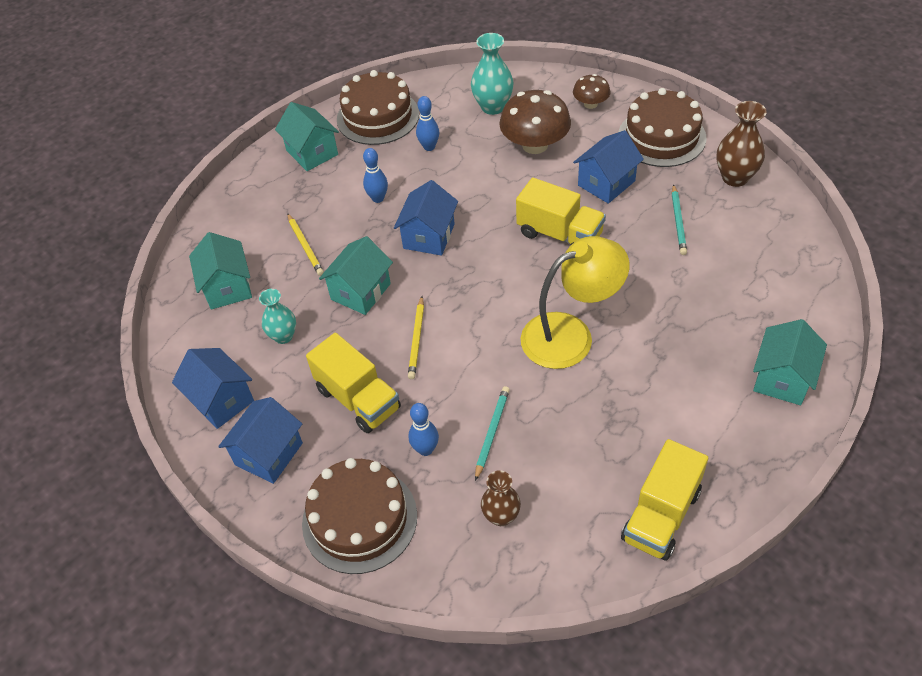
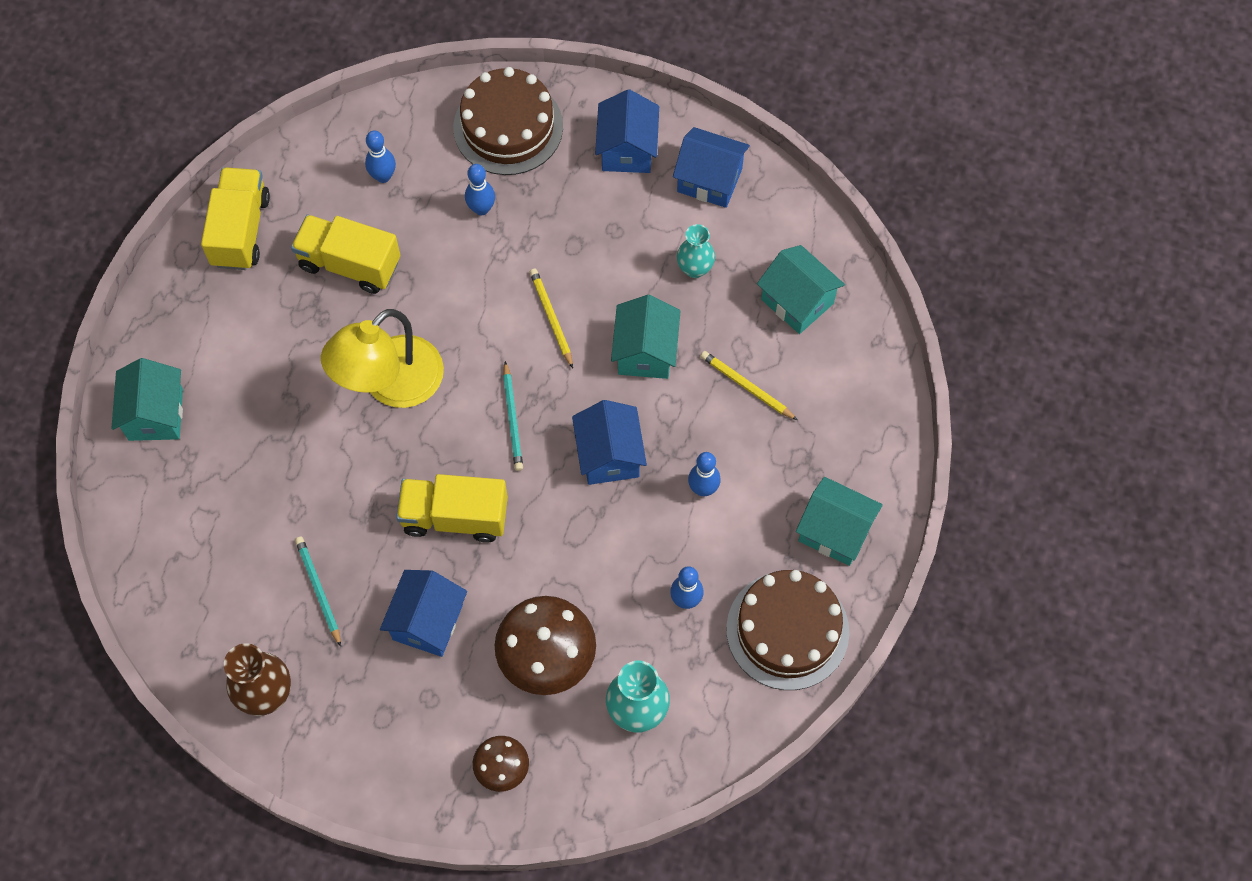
camera: 150 degrees right, 15 degrees up
yellow truck [306,333,401,433] -> yellow truck moved to [291,215,400,294]
turquoise pencil [475,386,510,481] -> turquoise pencil moved to [503,361,523,471]
brown vase [481,470,521,526] -> blue bowling pin [365,130,396,183]
brown cake [618,88,706,167] -> none

